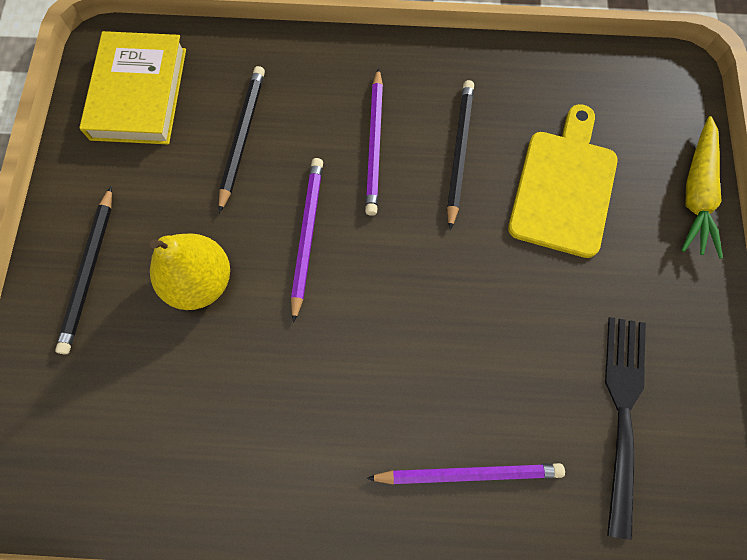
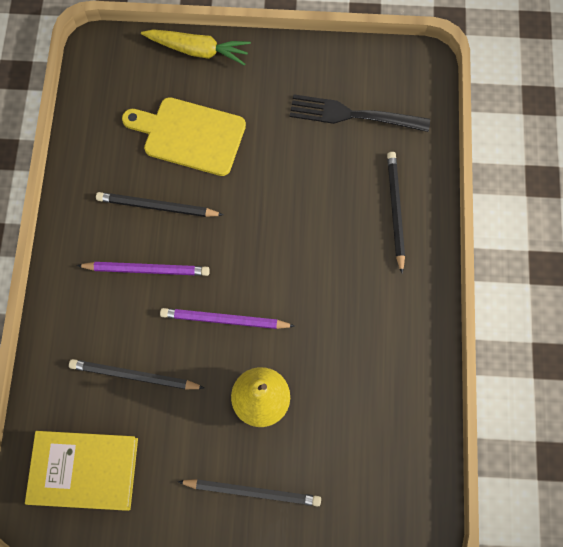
camera: 90 degrees left, 0 degrees up
purple pencil [366,463,565,485] -> black pencil [387,152,405,273]

